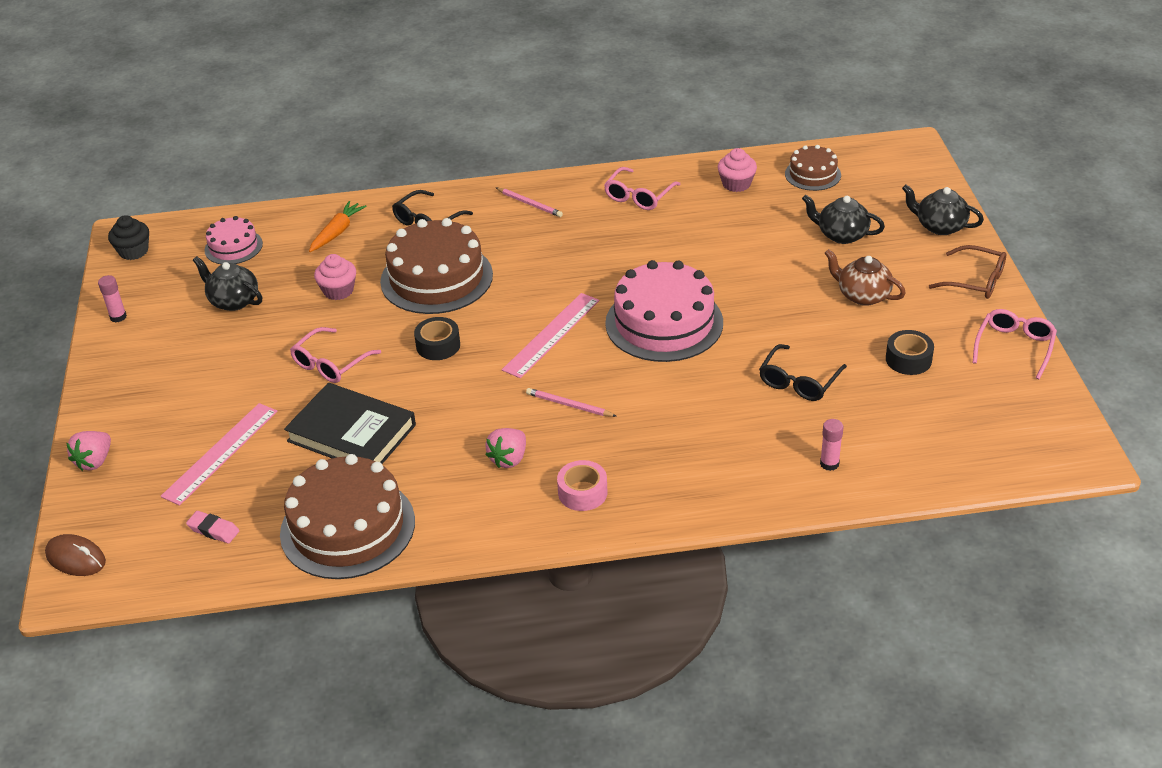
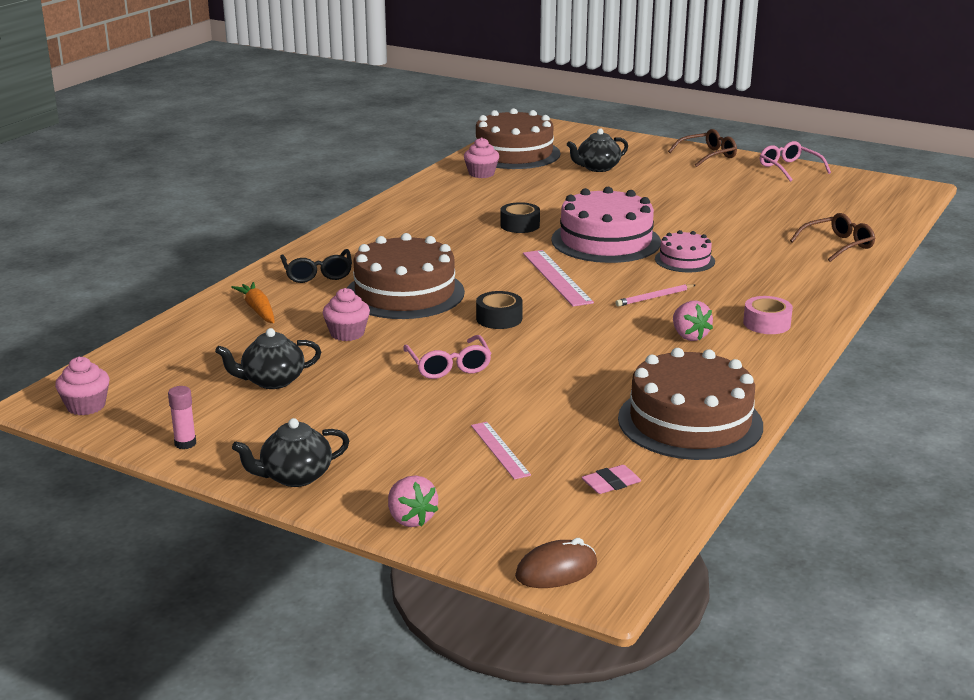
camera: 55 degrees left, 15 degrees down
black cupcake [108,215,149,260] -> pink cupcake [55,357,109,415]
pink ruler [161,403,278,506] -> pink ruler [471,422,531,480], size x0.63
pink cake [204,216,263,264] -> pink cake moved to [655,230,715,272]
black book [284,383,416,464] -> none
pink pencil [496,188,563,217] -> none
pink glasses [604,167,681,210] -> none
black glasses [759,344,847,401] -> none
brown cake [785,145,841,191] -> brown cake [475,108,561,169], size x1.88
pink glue stick [820,419,844,471] -> brown glasses [790,213,875,262]
brown teapot [825,249,906,306] -> none
black tape [886,330,934,375] -> black tape moved to [500,202,540,233]
black teapot [902,185,984,235] -> black teapot moved to [232,418,349,487]

